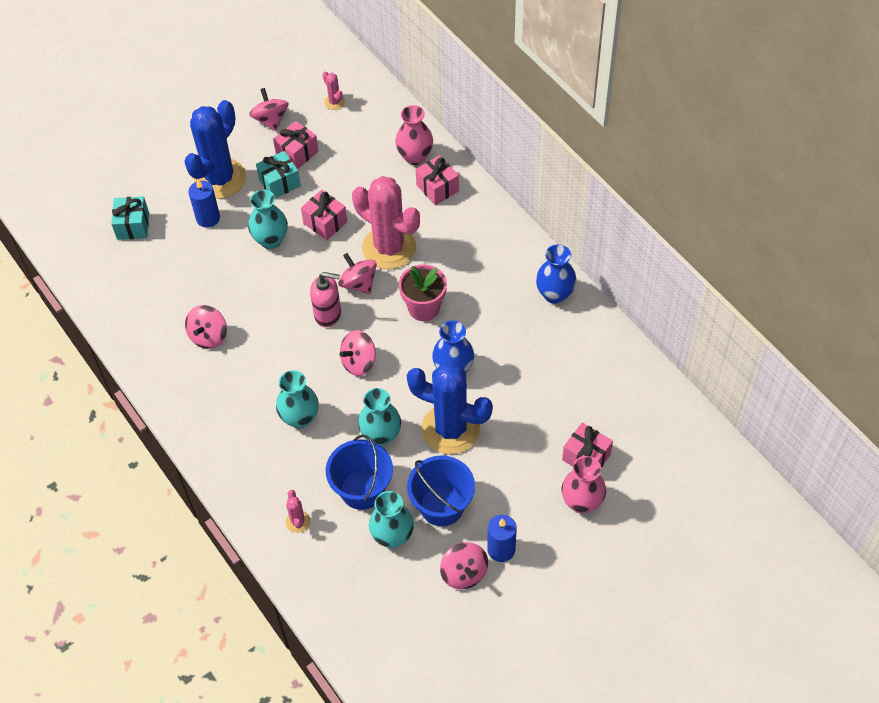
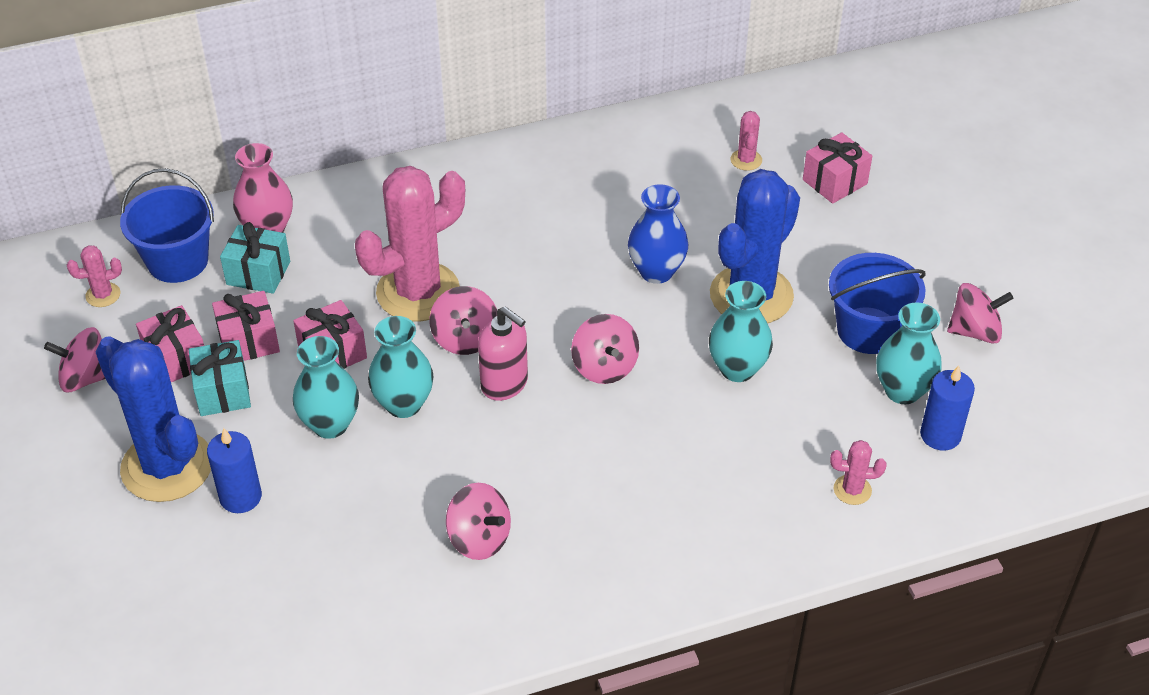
camera: 75 degrees left, 10 degrees down
turquoise gift [111,197,149,240] -> turquoise gift moved to [220,222,290,294]
turquoise vase [276,370,319,428] -> turquoise vase moved to [368,316,433,418]
pink soap dispenser [310,272,341,327] -> pink soap dispenser turned 105 degrees clockwise [478,307,528,401]
blue bucket [326,435,393,510] -> blue bucket moved to [120,168,214,283]
pink spinning top [338,253,377,294] -> pink spinning top turned 75 degrees counterclockwise [430,286,497,355]
pink flower pot [399,264,447,321] -> none
pink gift [416,155,459,205] -> pink gift moved to [212,291,280,361]
blue candle [487,515,517,562] -> blue candle moved to [920,365,975,451]
blue vase [536,244,577,304] -> none
pink vase [562,456,606,513] -> none
none -> pink cactus [730,111,762,171]

